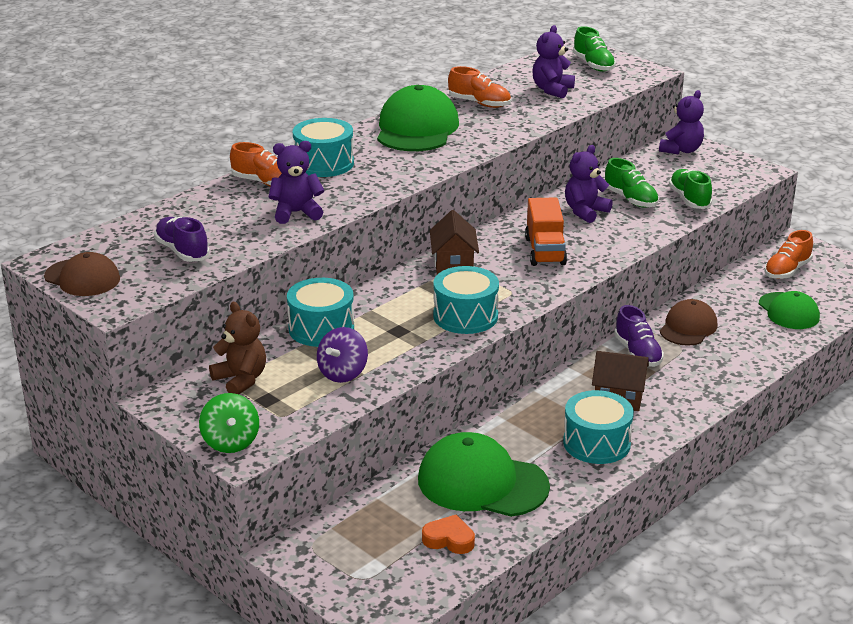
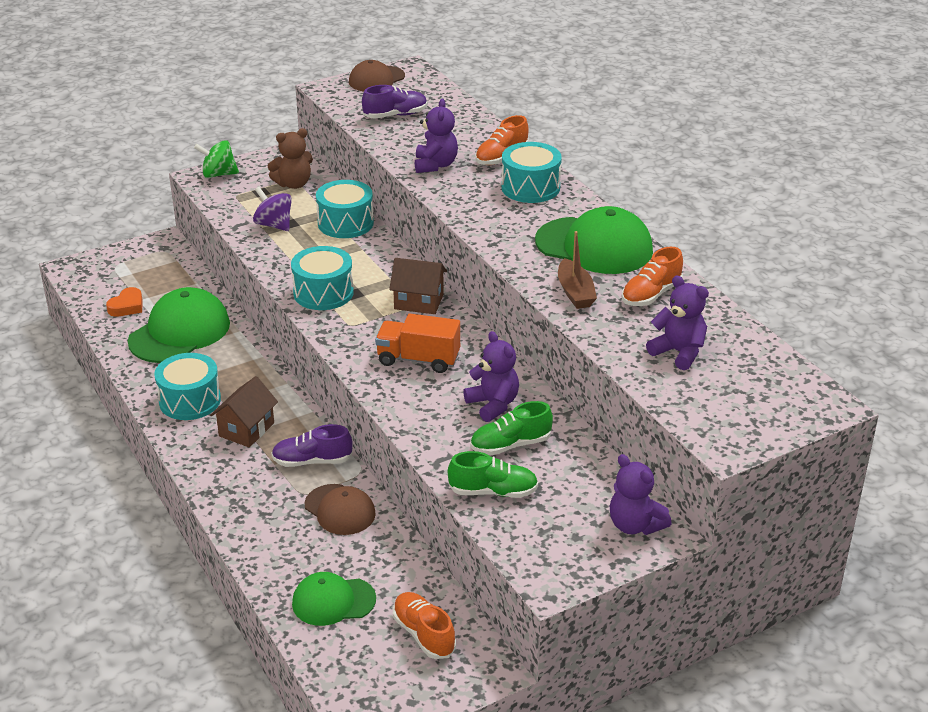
camera: 105 degrees right, 5 degrees up
green shoe [573,26,616,72] -> none
none -> brown boat [558,231,597,309]

